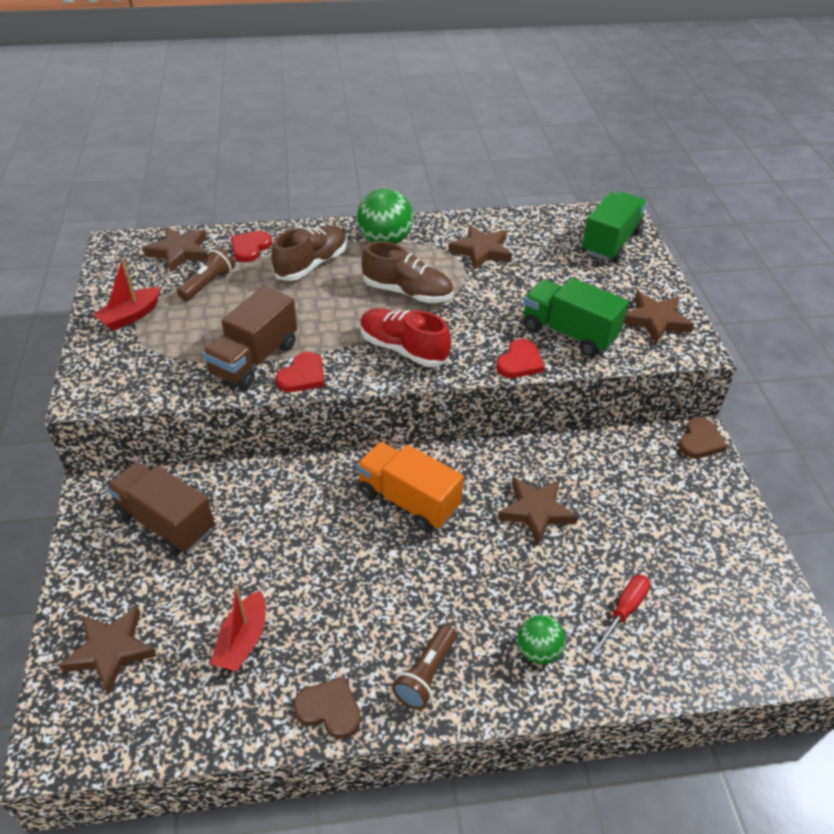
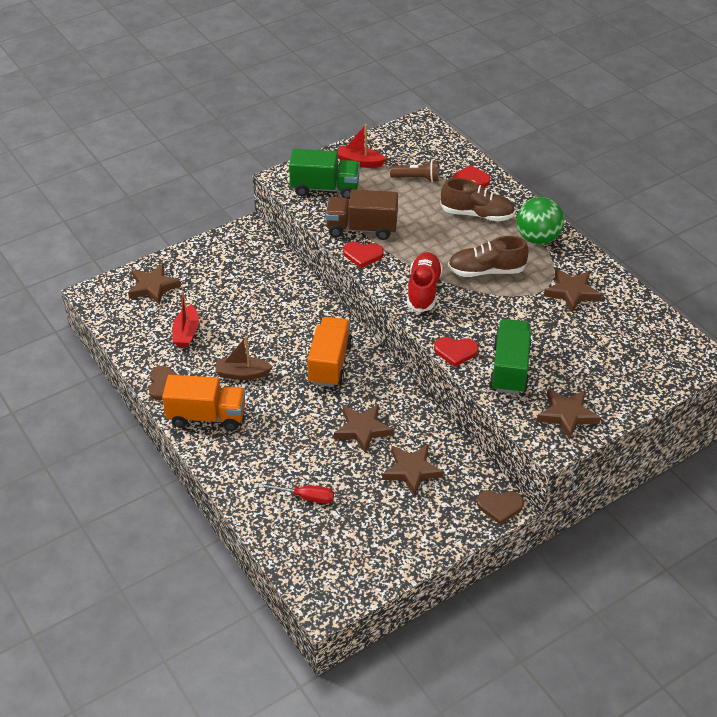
camera: 65 degrees right, 0 degrees up
brown truck [106,462,214,556] -> none
brown star [143,227,208,272] -> brown star moved to [382,444,444,496]
red boat [210,585,266,672] -> red boat turned 75 degrees counterclockwise [172,291,199,347]
brown shoe [361,241,453,303] -> brown shoe turned 90 degrees clockwise [448,236,529,277]
brown flashlight [392,625,457,709] -> orange truck [162,375,246,431]
green ball [517,615,566,664] -> none
green truck [582,192,647,262] -> green truck moved to [289,149,360,199]
none -> brown boat [215,336,273,380]

